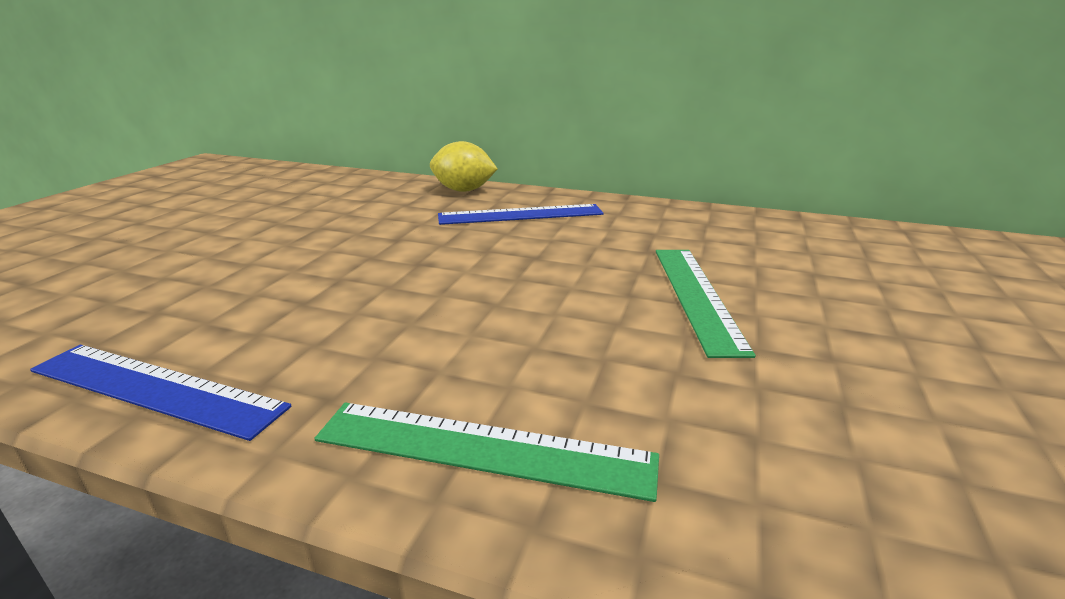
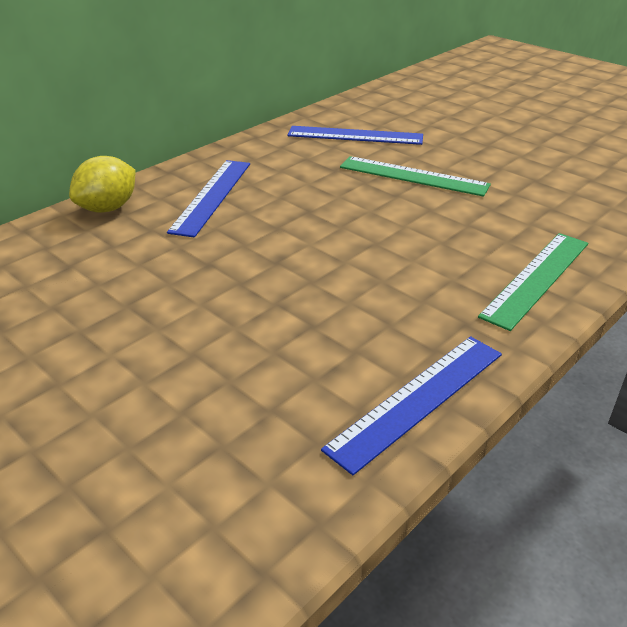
camera: 65 degrees left, 10 degrees up
none -> blue ruler [288,126,423,145]

